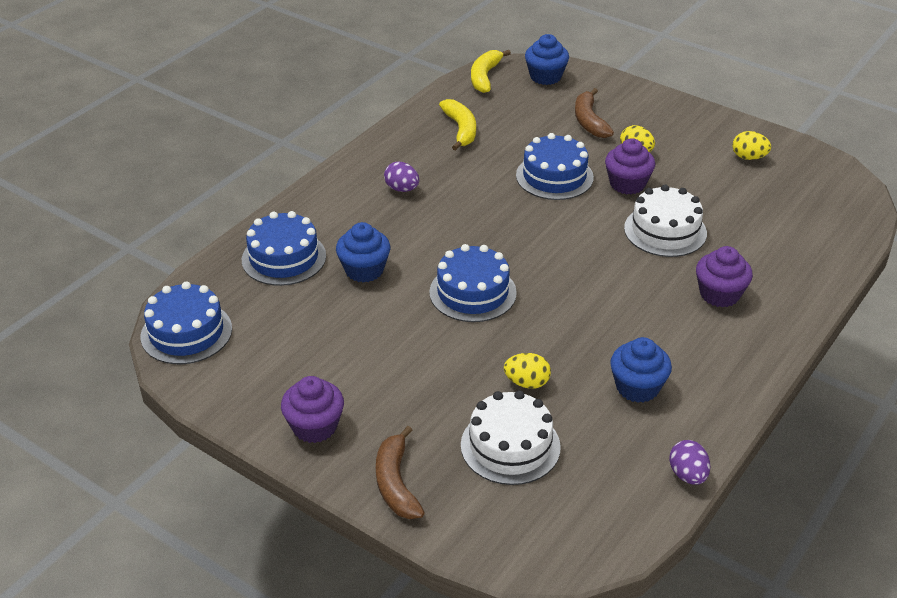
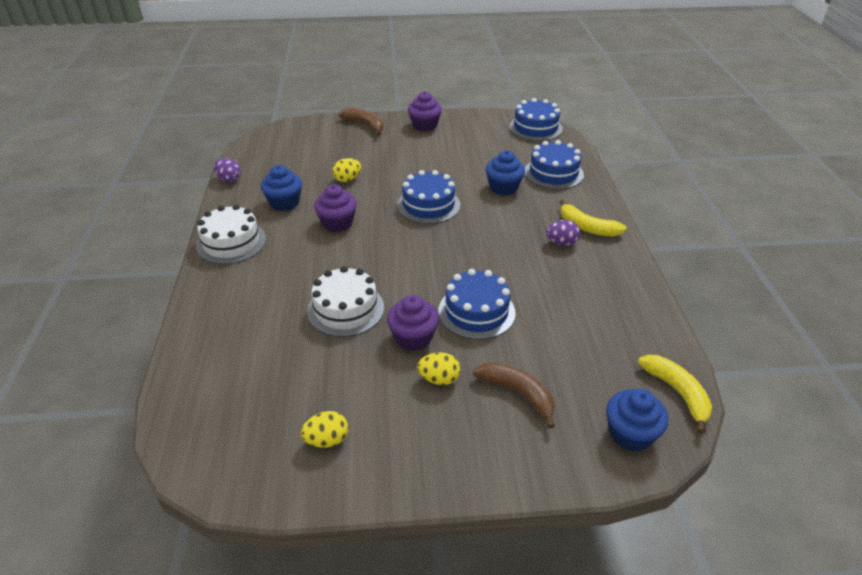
camera: 140 degrees right, 0 degrees up
yellow banana [439,99,476,151] -> yellow banana moved to [559,199,627,236]
white cake [461,390,561,485] -> white cake moved to [196,204,266,264]
purple cupcake [696,246,753,307] -> purple cupcake moved to [314,184,357,232]

